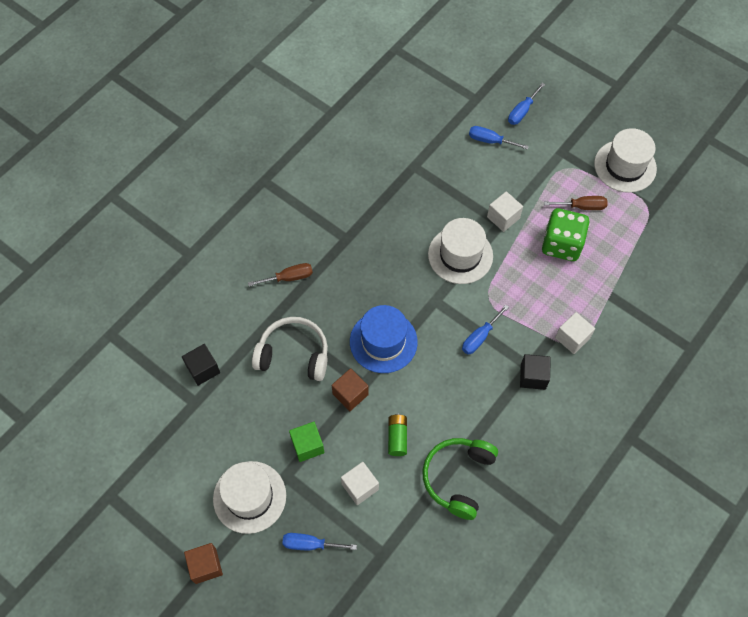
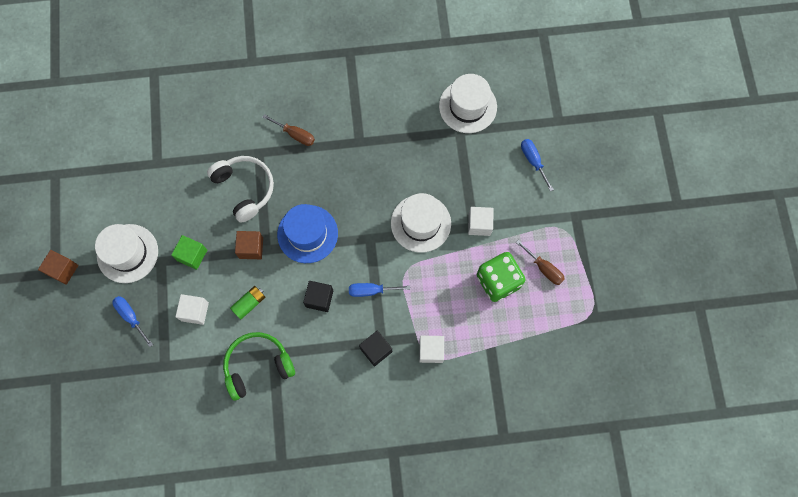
camera: 45 degrees right, 10 degrees up
black cube [182,344,220,386] -> black cube moved to [303,281,333,312]
blue screwdriver [508,83,545,125] -> none
white hat [594,128,657,193] -> white hat moved to [439,74,497,133]

